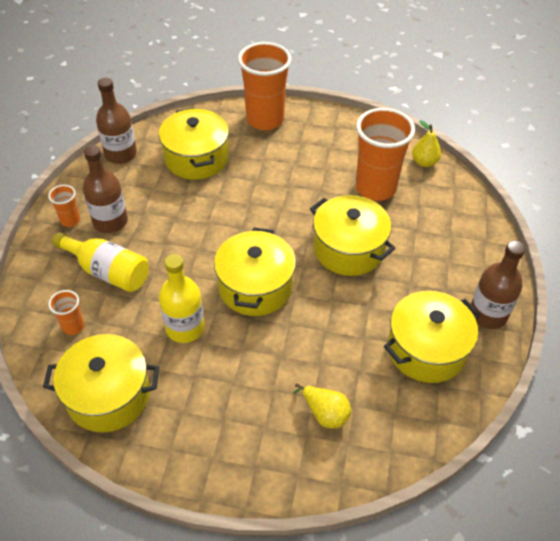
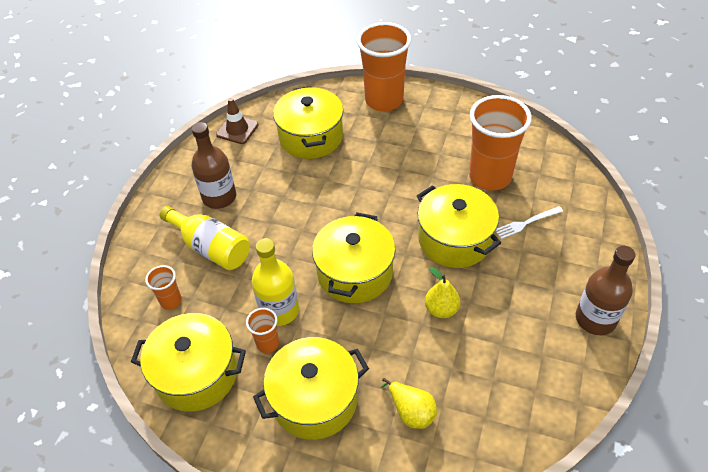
camera: 10 degrees right, 0 degrees up
orange cup [48,185,80,227] -> orange cup moved to [246,308,279,353]
brown bottle [96,78,137,164] -> brown traffic cone [216,98,258,144]
yellow pot [384,291,481,383] -> yellow pot moved to [253,337,369,440]
yellow pear [412,120,441,167] -> yellow pear moved to [425,267,460,318]
none -> white fork [495,206,563,239]

